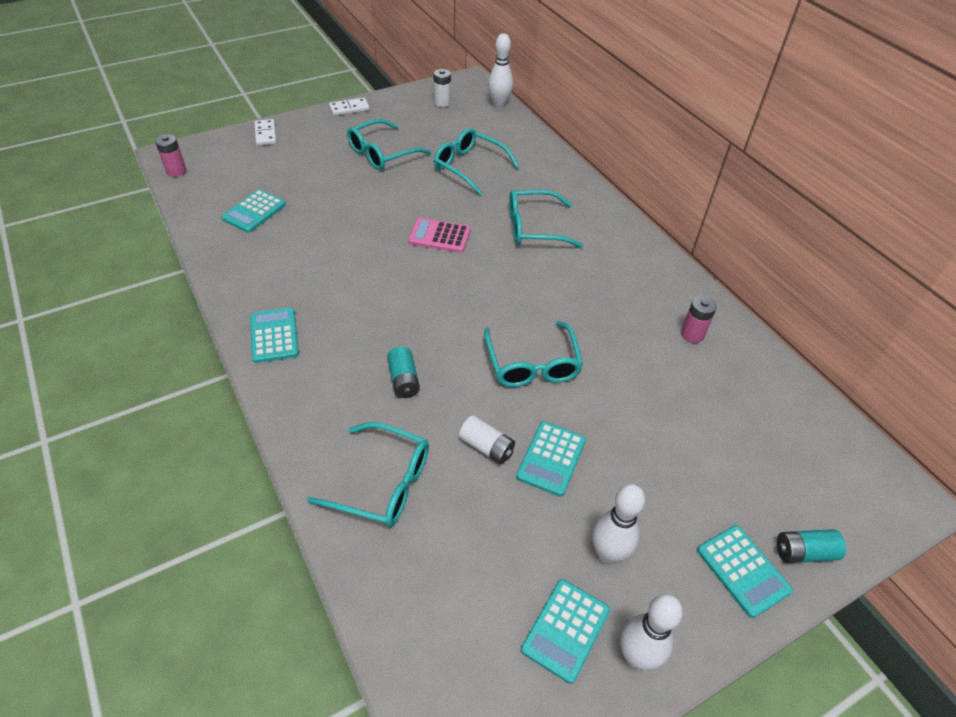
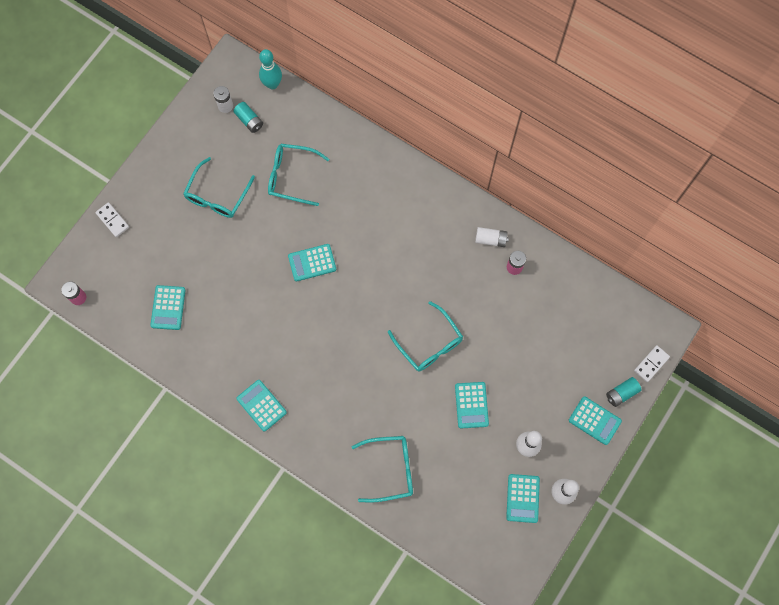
camera: 25 degrees left, 25 degrees up
white domino [329,98,369,116] -> white domino moved to [634,345,670,382]
turquoise battery [387,347,420,398] -> turquoise battery moved to [233,102,263,133]
pink calculator [408,218,471,253] -> turquoise calculator [288,244,336,281]
white battery [459,415,515,464] -> white battery moved to [475,227,509,247]
white bowling pin [488,33,513,108] -> turquoise bowling pin [259,49,282,89]
turquoise glasses [509,190,583,248] -> none

